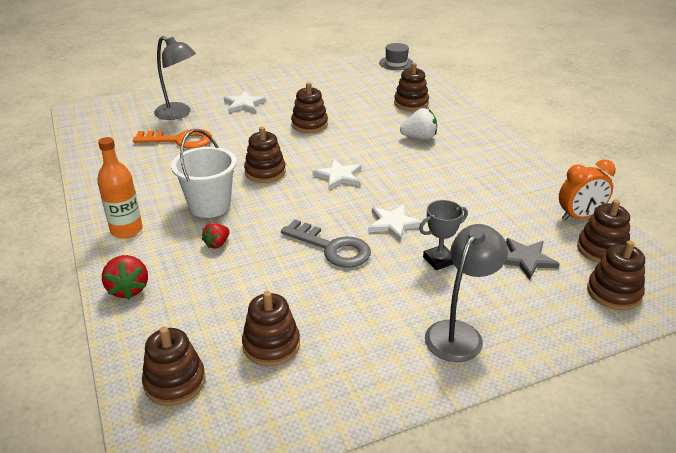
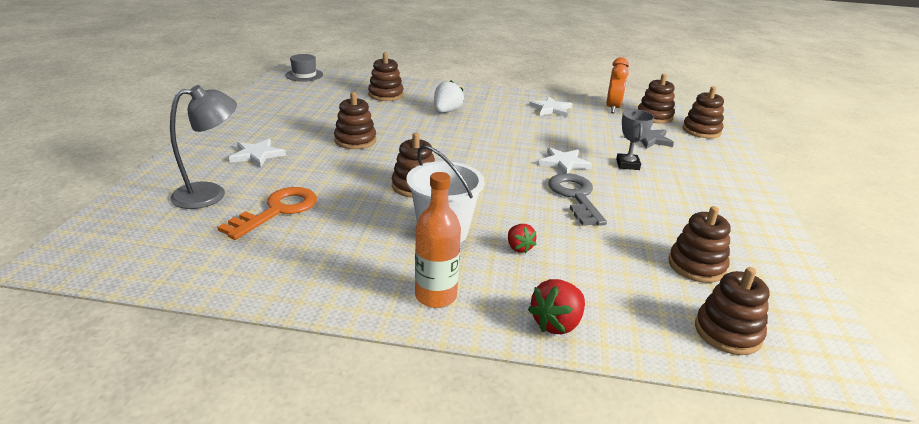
camera: 60 degrees left, 5 degrees down
red strawberry [102,255,148,300] -> red strawberry turned 120 degrees clockwise [528,279,585,335]
grey key [281,219,371,268] -> grey key turned 75 degrees counterclockwise [548,173,607,226]
white star [313,159,361,190] -> white star moved to [529,96,572,117]
grey lamp [425,224,508,362] -> none

